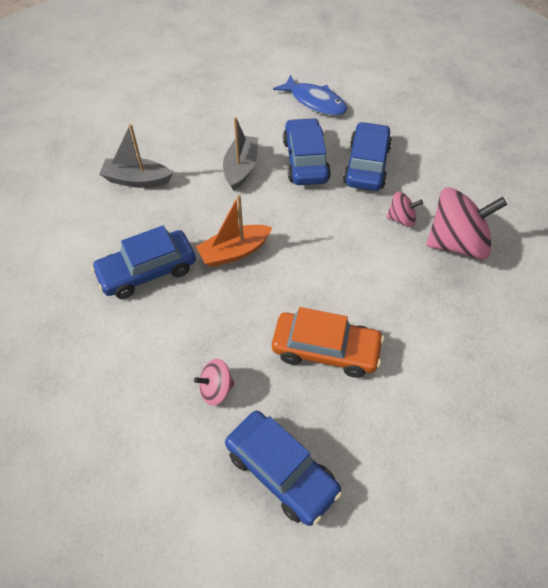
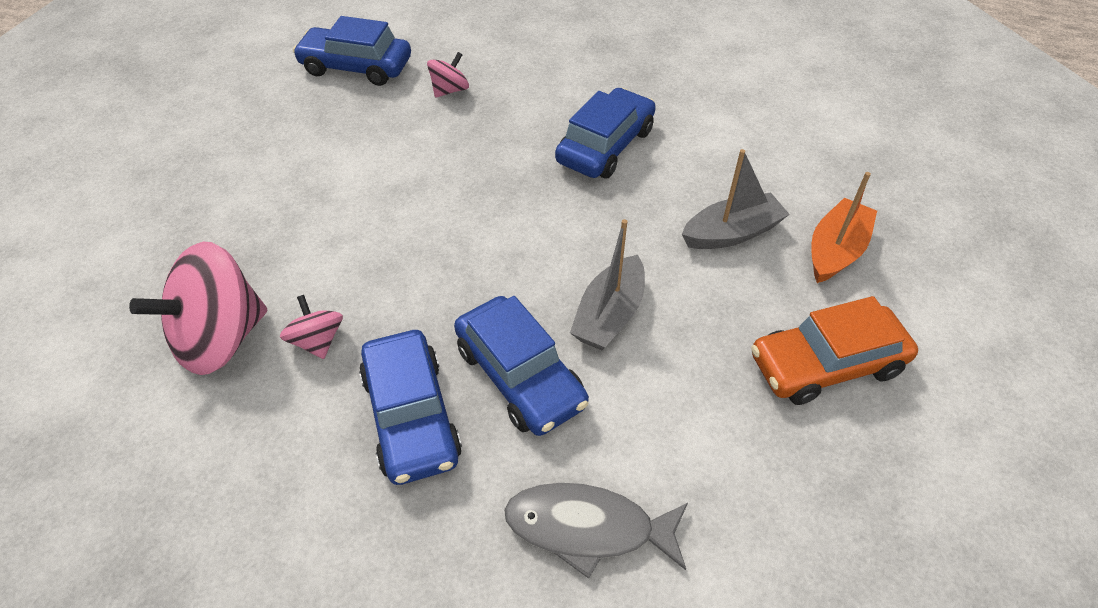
camera: 150 degrees right, 5 degrees down
orange boat [196,195,273,267] -> orange boat moved to [811,172,877,283]
grey boat [223,117,258,191] -> grey boat turned 45 degrees clockwise [570,219,645,350]
orange car [272,307,384,378] -> orange car moved to [751,296,918,405]
blue fish [273,74,347,116] -> grey fish [504,483,688,579]
pink spinning top [386,191,423,227] -> pink spinning top turned 90 degrees clockwise [280,295,343,359]

